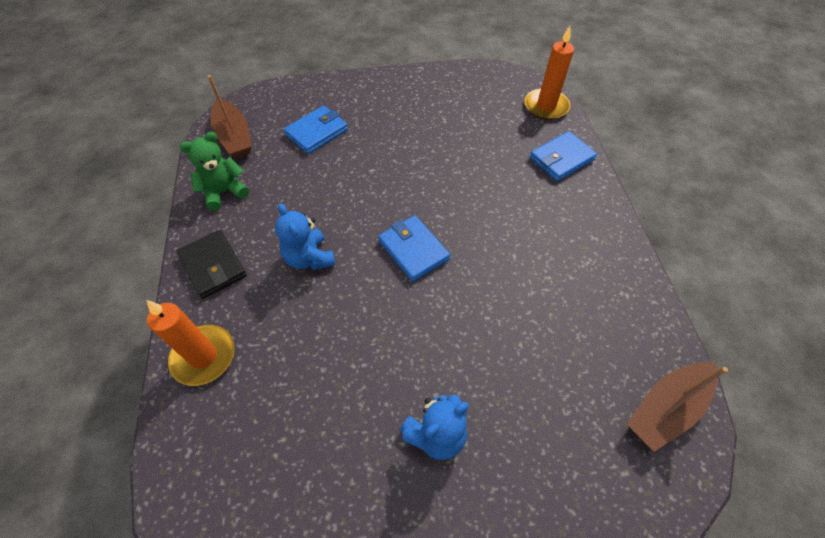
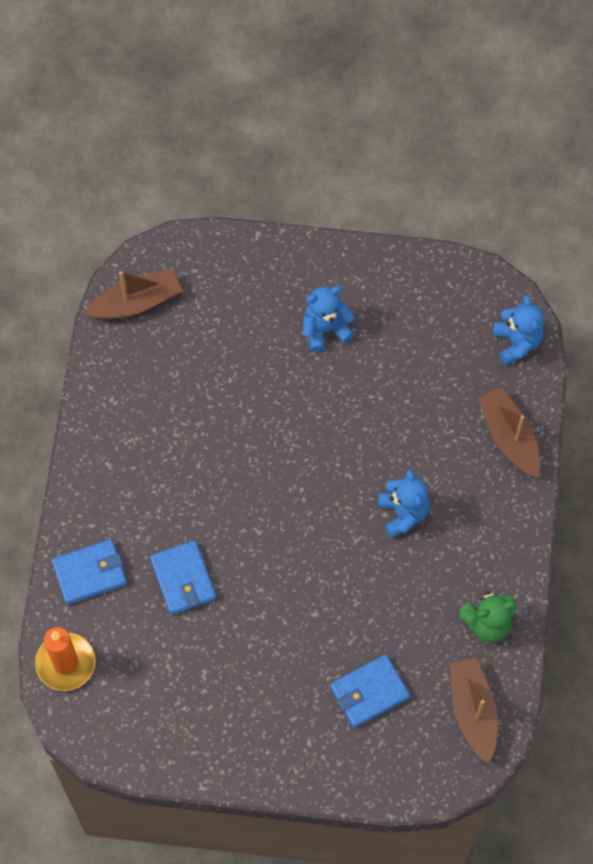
camera: 165 degrees left, 10 degrees up
orange candle [147,300,234,386] -> brown boat [478,387,540,478]
black wallet [177,230,247,299] -> none
blue wallet [378,215,450,282] -> blue wallet moved to [150,540,216,615]
none -> blue teddy bear [493,295,544,365]

